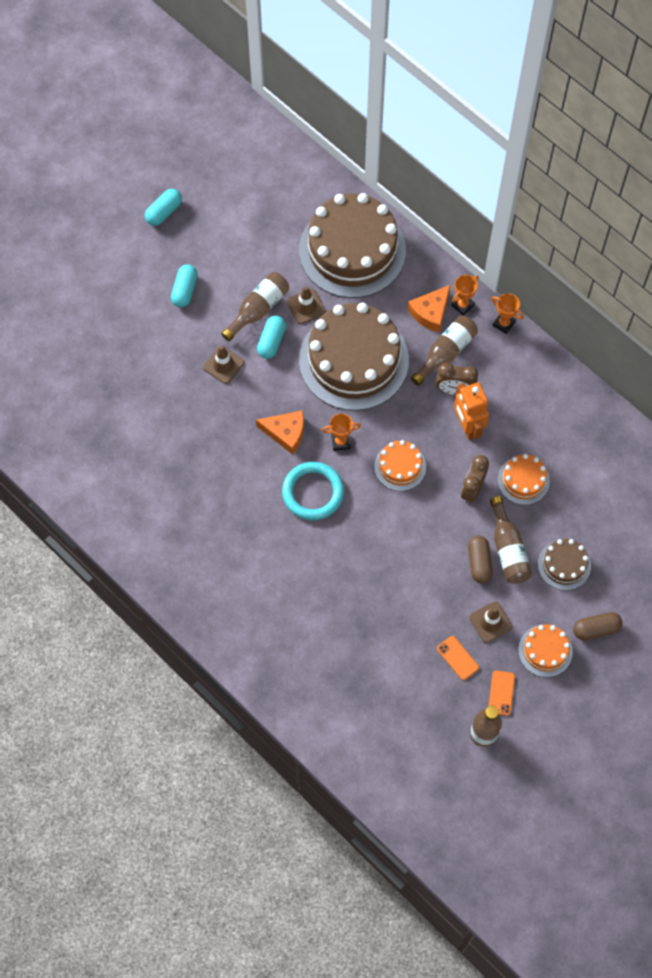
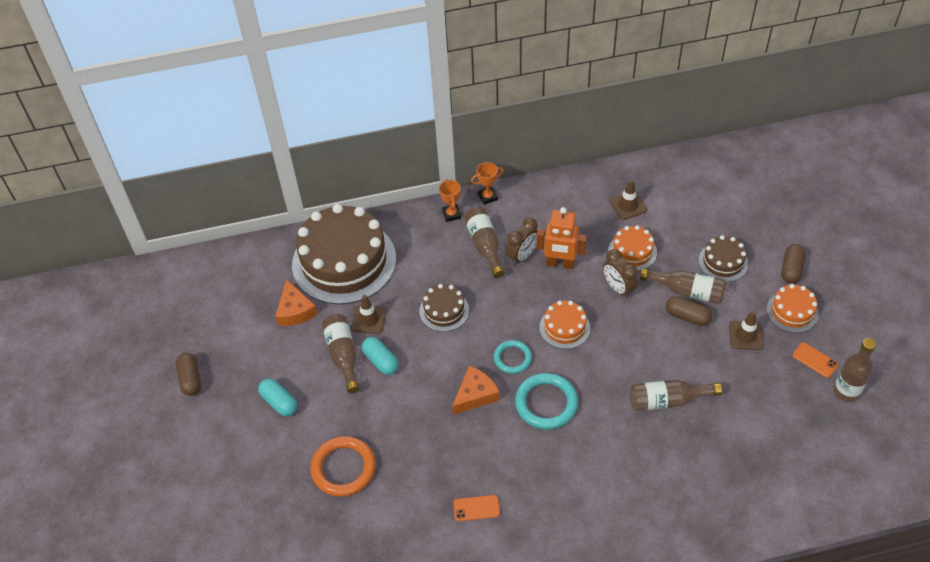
camera: 55 degrees left, 15 degrees down
turquoise capsule [145,189,182,226] -> brown capsule [176,353,201,396]
brown traffic cone [203,345,244,384] -> brown traffic cone moved to [610,180,647,220]
brown cake [299,303,409,411] -> brown cake [419,284,469,332], size x0.46
orange trophy [322,414,361,451] -> turquoise ring [494,340,532,374]
orange cheese [407,285,450,332] -> orange cheese moved to [275,279,318,326]
orange phone [437,636,479,680] -> orange phone moved to [453,495,500,521]
none -> orange ring [311,436,376,497]
none -> brown bottle [630,380,722,411]

